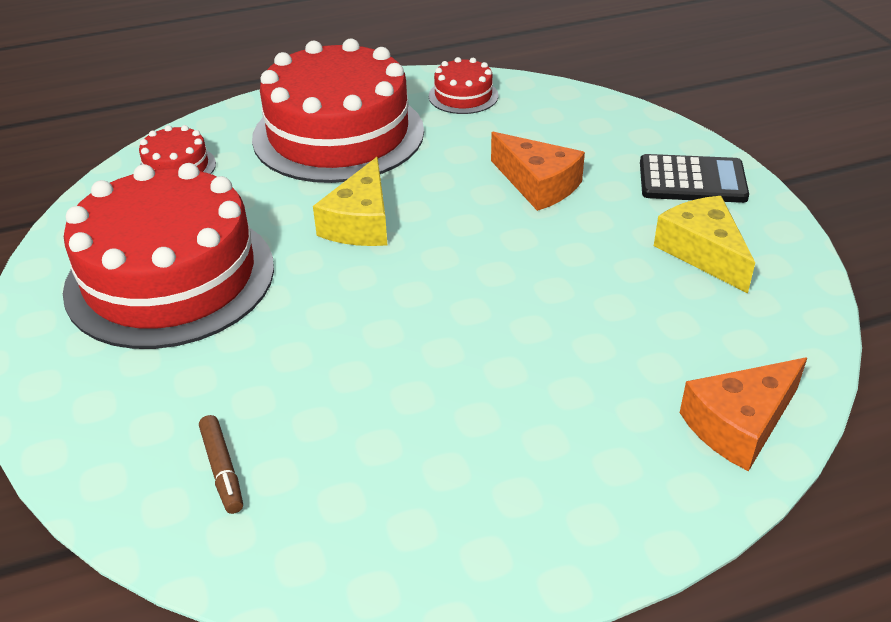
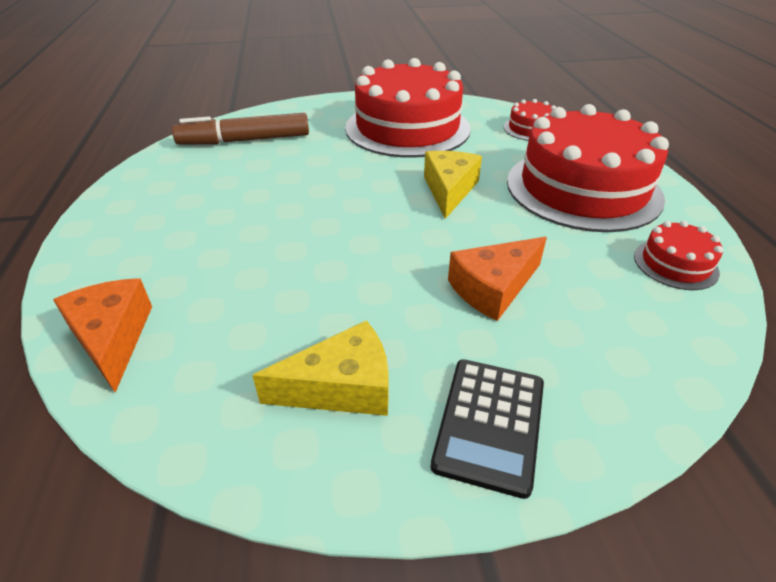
camera: 100 degrees right, 0 degrees up
brown marker [199,415,243,514] -> brown marker [172,113,309,145], size x2.09
yellow cheese [313,157,387,246] -> yellow cheese turned 75 degrees clockwise [424,151,482,219]

